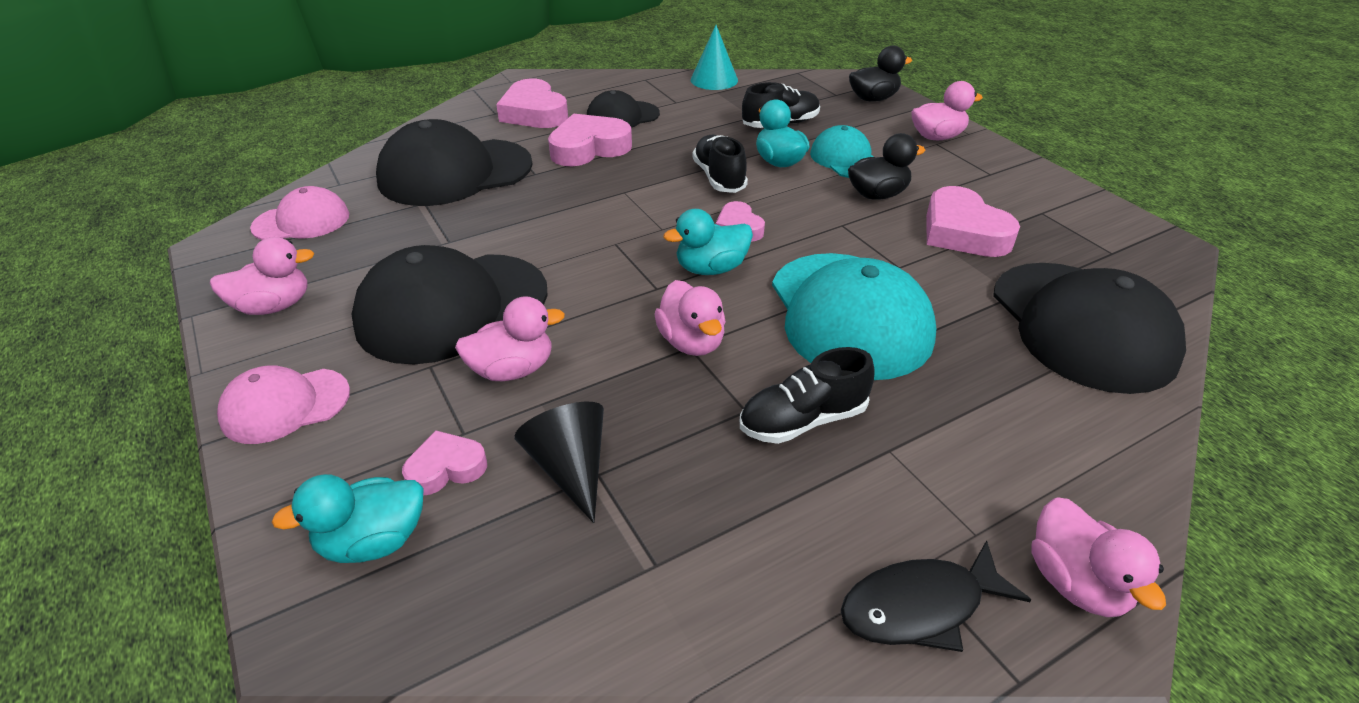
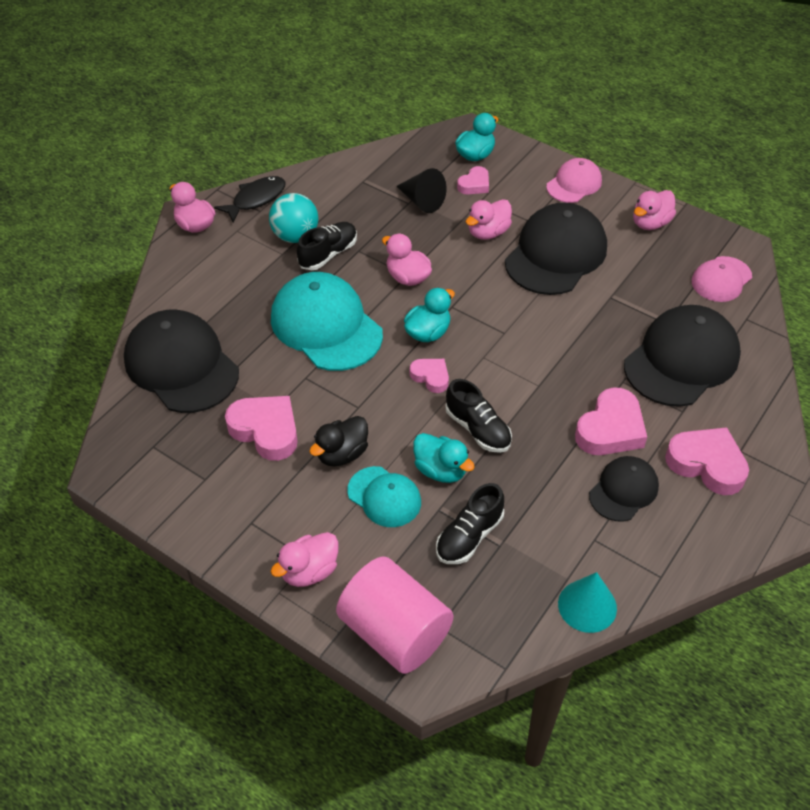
camera: 155 degrees right, 10 degrees up
black duck [849,46,912,102] -> pink cylinder [336,557,454,674]
none -> turquoise ball [269,193,318,243]

